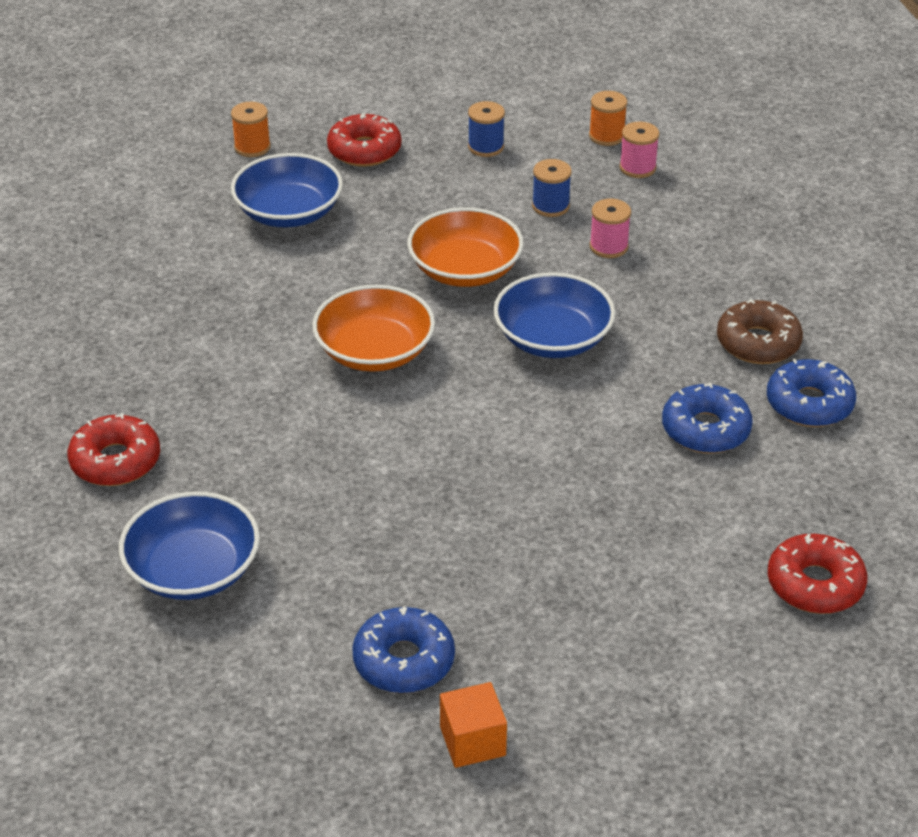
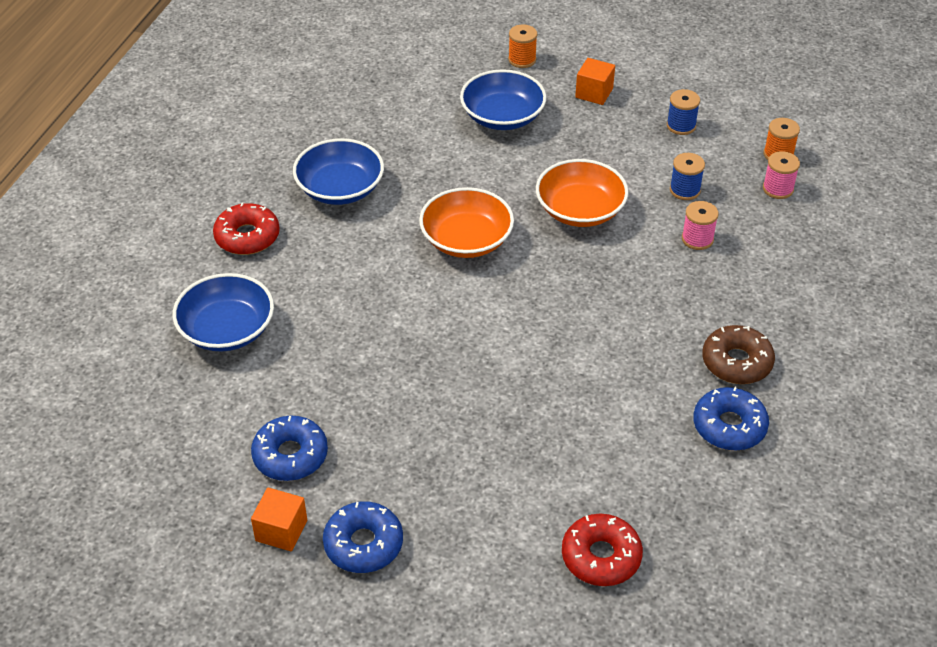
camera: 35 degrees right, 5 degrees up
red donut [327,113,402,167] -> orange cube [575,58,615,105]
blue bowl [493,272,615,358] -> blue bowl moved to [293,138,384,205]
blue donut [662,383,753,454] -> blue donut moved to [323,502,403,573]

